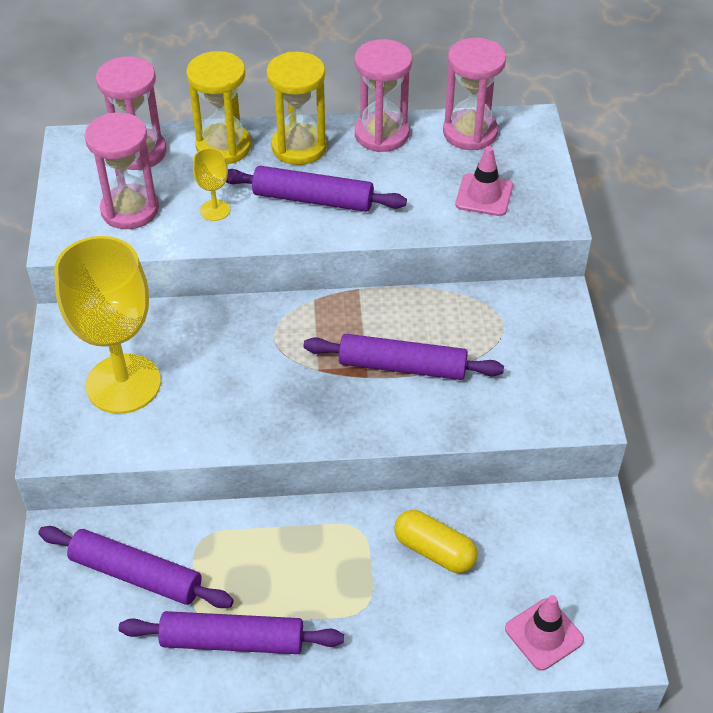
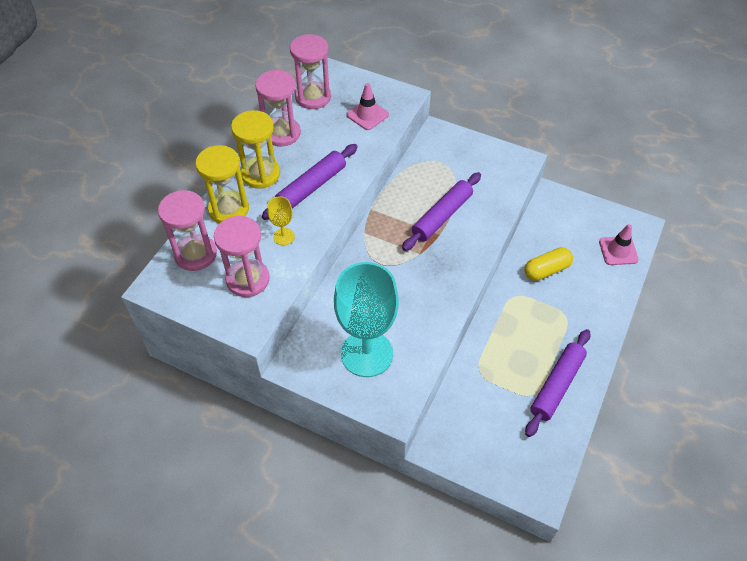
camera: 60 degrees left, 5 degrees up
purple rolling pin [38,526,234,608] -> none
yellow goblet [54,236,161,414] -> turquoise goblet [334,262,399,377]

